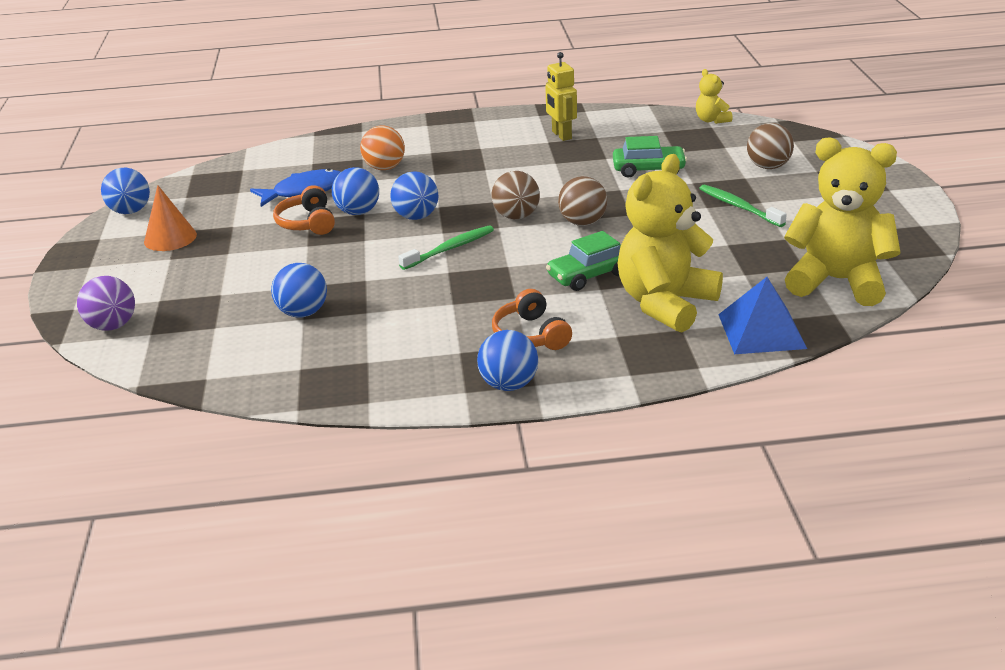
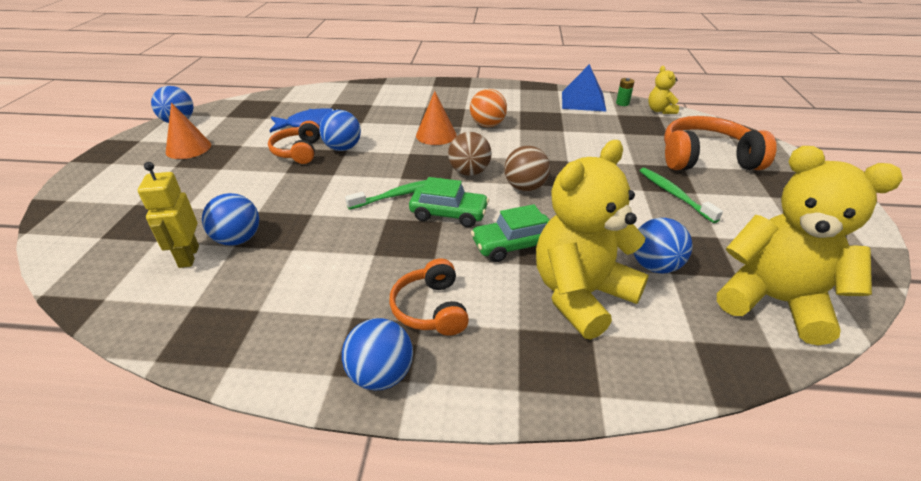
camera: 10 degrees right, 5 degrees up
purple ball [77,276,135,331] -> none
orange ball [360,126,405,170] -> orange ball moved to [470,89,507,127]
blue ball [390,171,438,220] -> blue ball moved to [634,218,692,273]
yellow robot [545,52,577,141] -> yellow robot moved to [138,162,199,268]
green car [613,136,687,178] -> green car moved to [409,177,489,227]
blue pyramid [718,277,807,354] -> blue pyramid moved to [562,64,606,112]
brown ball [747,123,794,169] -> orange headphones [664,116,777,170]
none -> orange cone [416,91,457,145]
none -> green battery [616,78,634,106]

